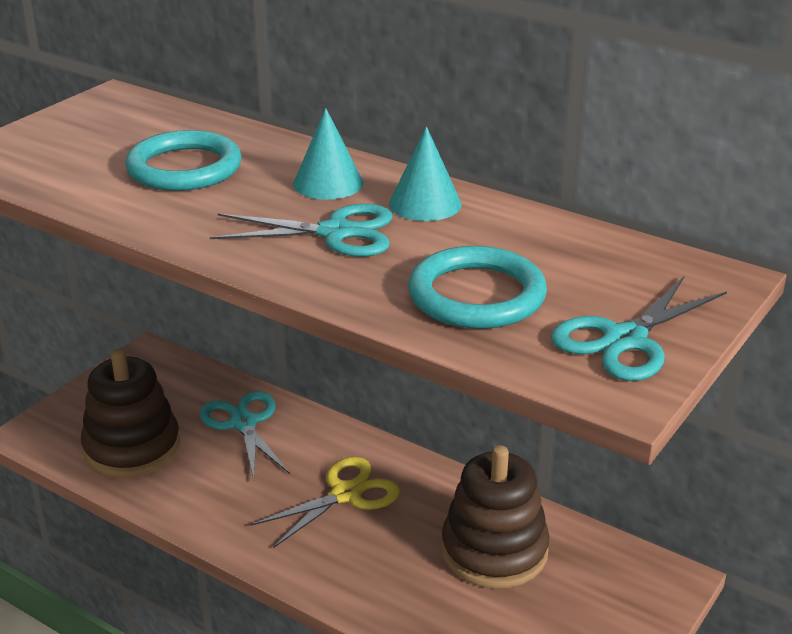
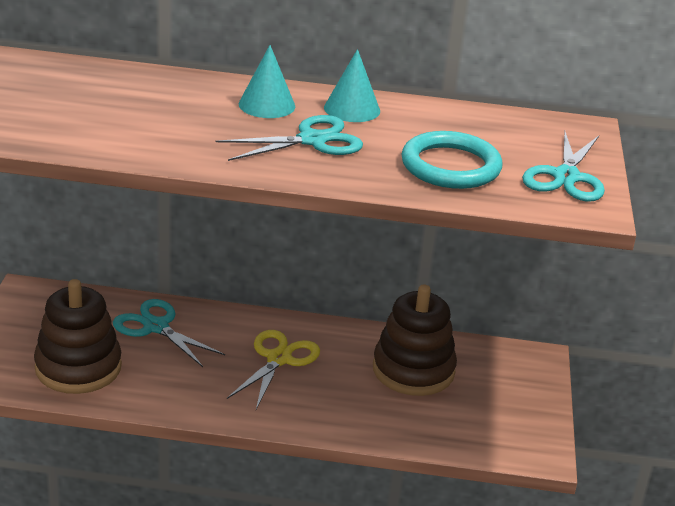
camera: 30 degrees left, 0 degrees up
turquoise ring [125,130,242,191] -> none

